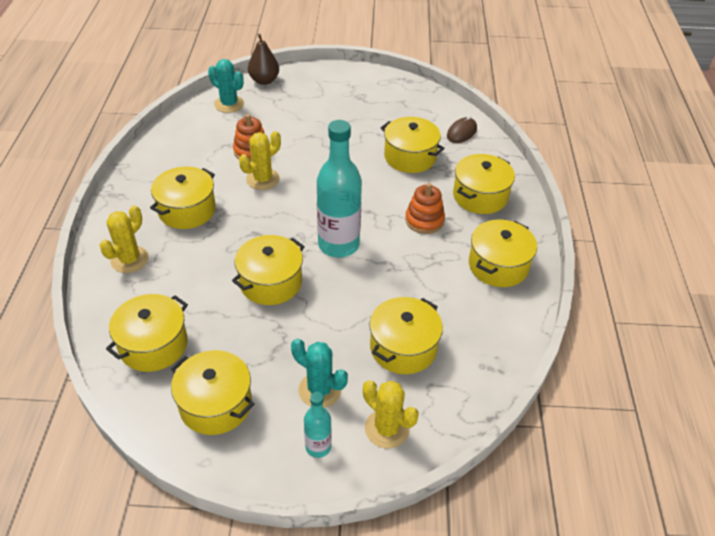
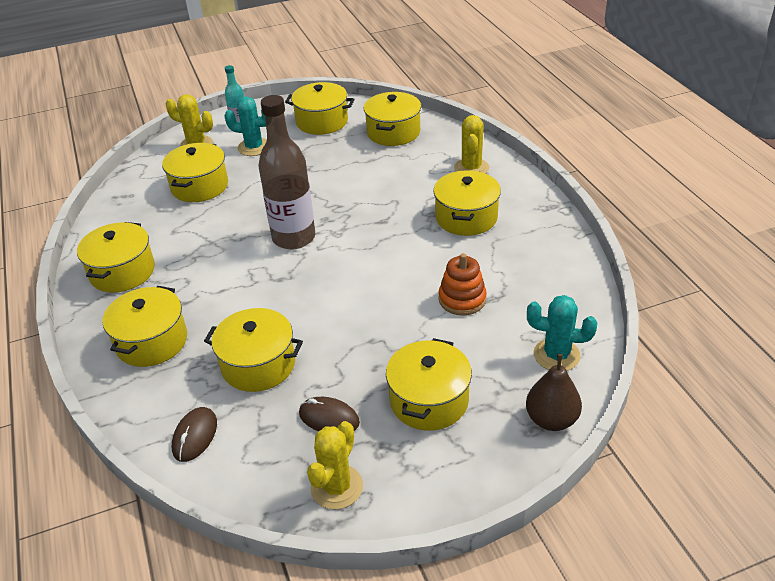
camera: 160 degrees right, 5 degrees down
yellow pot [232,235,305,305] -> yellow pot moved to [386,338,472,430]
yellow cactus [239,131,281,190] -> yellow cactus moved to [307,421,363,509]
turquoise bottle [317,120,362,258] -> brown bottle [259,95,315,249]
orange stacking toy [405,183,445,234] -> none
none -> brown mouse [299,397,360,431]

